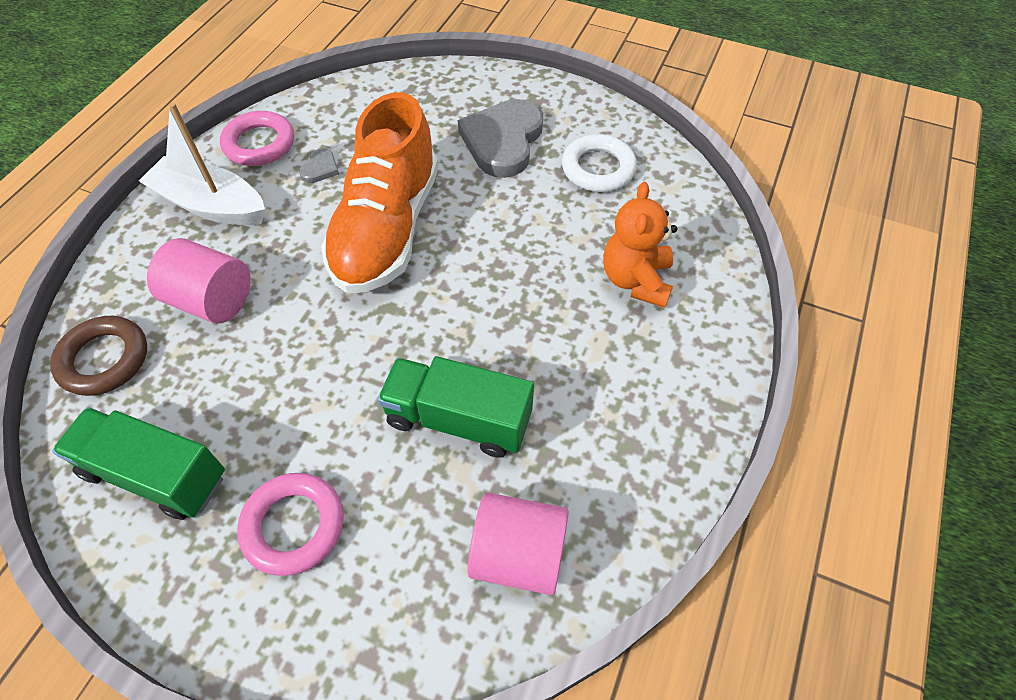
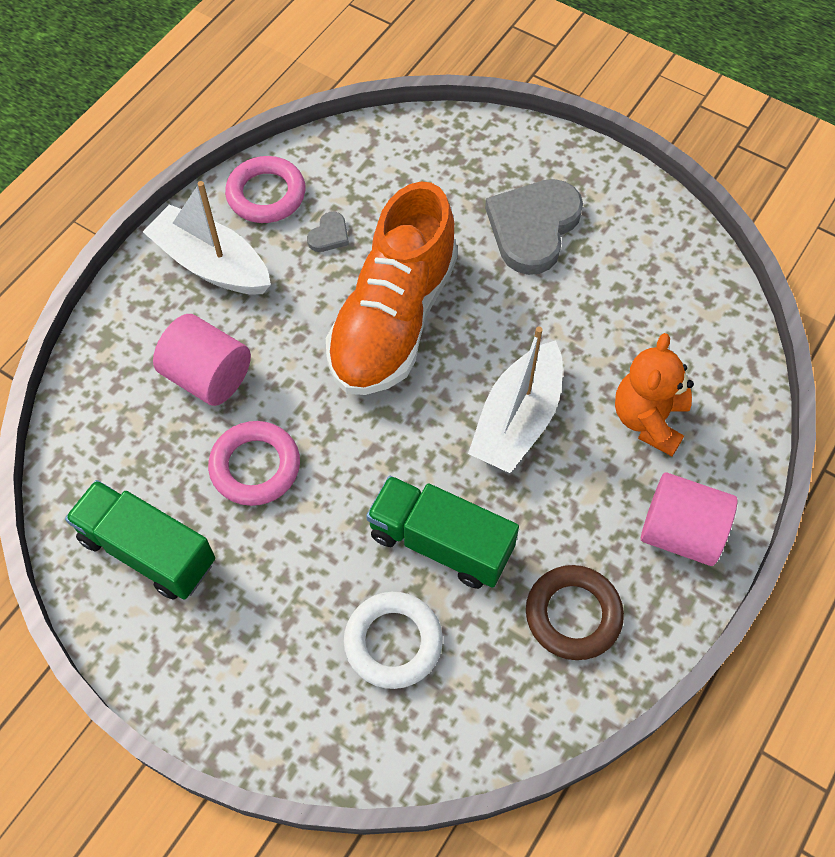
camera: 10 degrees right, 5 degrees up
brown ring [50,316,147,396] -> brown ring moved to [526,565,624,660]
pink ring [237,473,344,576] -> pink ring moved to [208,421,300,506]
pink cylinder [468,493,569,595] -> pink cylinder moved to [641,472,737,566]
white ring [562,134,637,192] -> white ring moved to [344,592,443,689]
none -> white boat [468,326,563,473]

